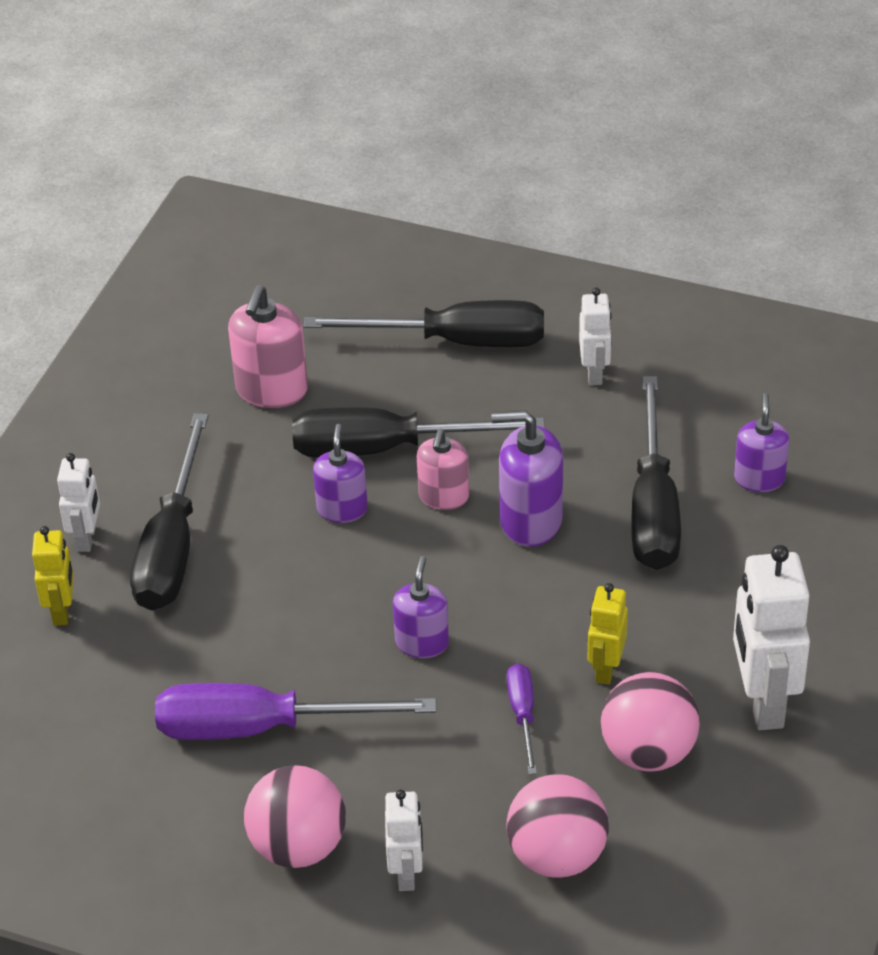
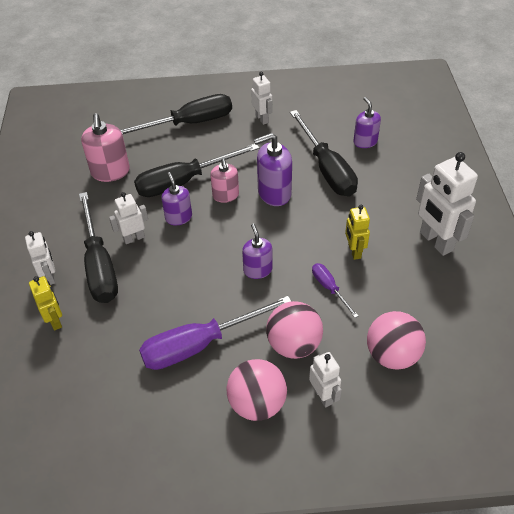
camera: 25 degrees left, 5 degrees up
pink ball [601,672,700,771] -> pink ball moved to [266,301,323,359]
none -> white robot [109,192,148,244]

